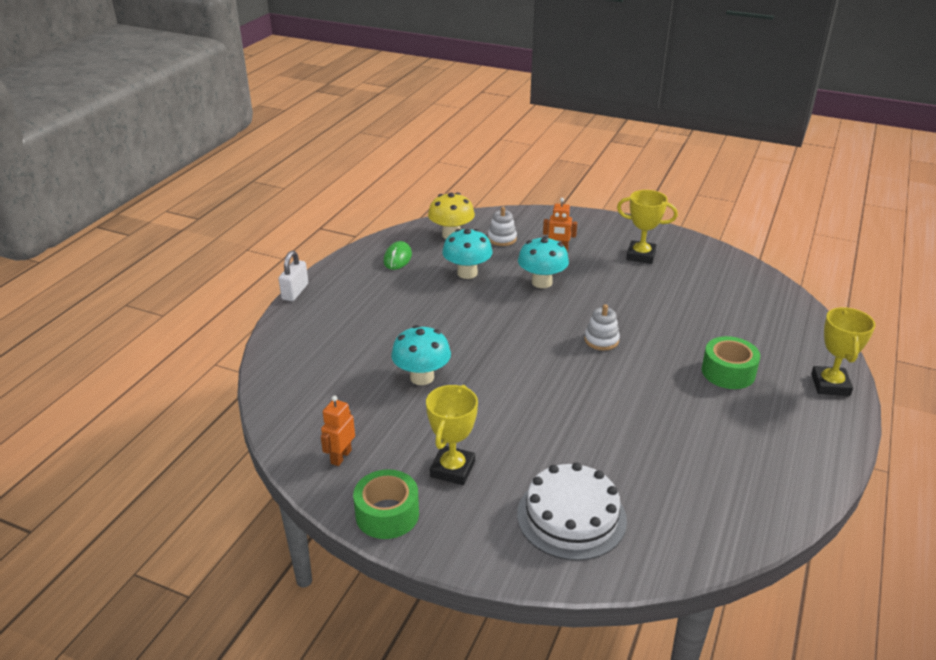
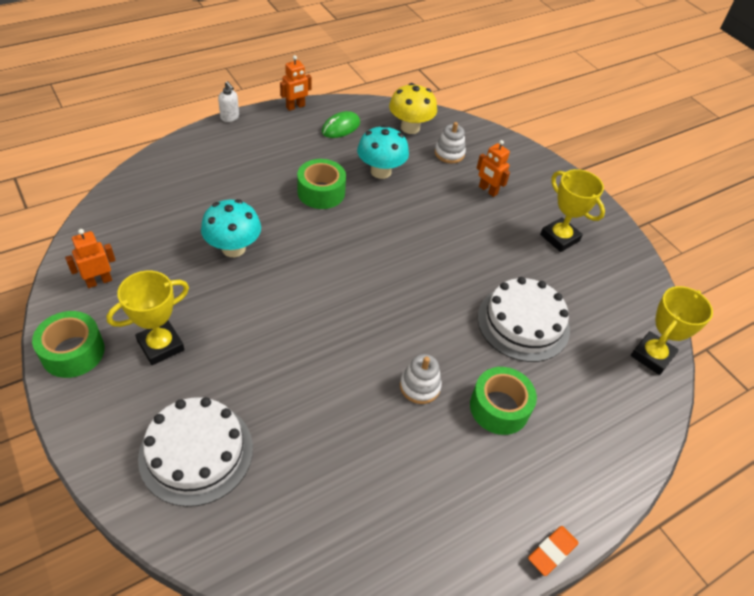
camera: 30 degrees right, 15 degrees up
white padlock [279,251,308,301] -> white soap dispenser [218,81,239,122]
turquoise mushroom [518,236,569,288] -> none
white stacking toy [584,304,620,350] -> white stacking toy moved to [400,354,442,404]
yellow trophy [811,307,875,396] -> yellow trophy moved to [631,286,713,375]
none -> orange robot [280,55,312,111]
none -> green tape [297,159,346,209]
none -> white cake [477,277,570,362]
none -> orange eraser [528,526,579,576]

